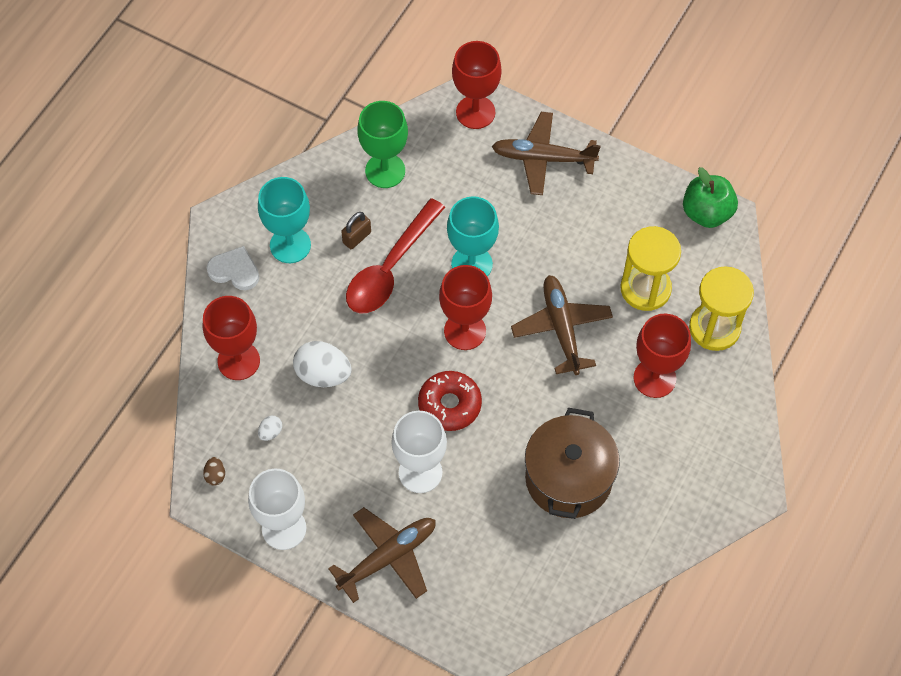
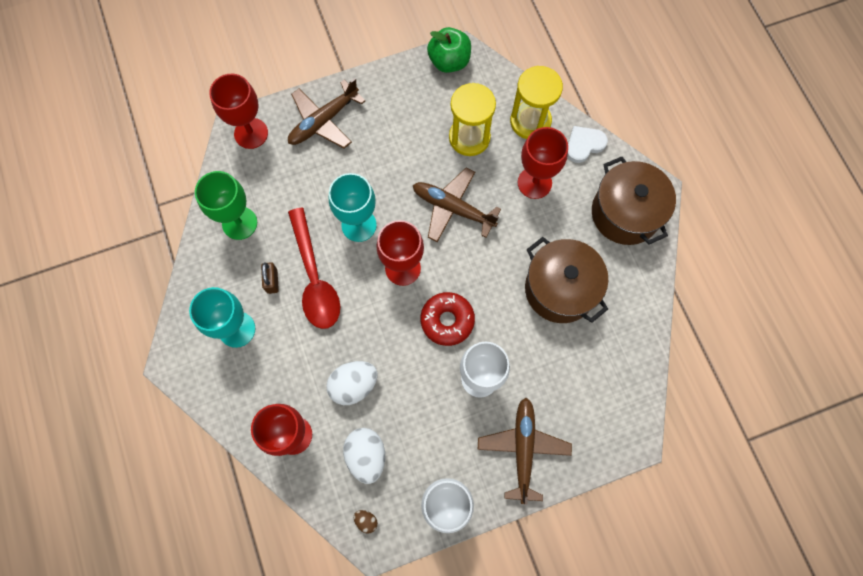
camera: 50 degrees left, 10 degrees up
white heart [207,246,259,290] -> white heart moved to [567,126,608,163]
white egg [258,416,282,441] -> white egg [343,428,385,484], size x2.13
none -> brown pot [592,156,676,245]

